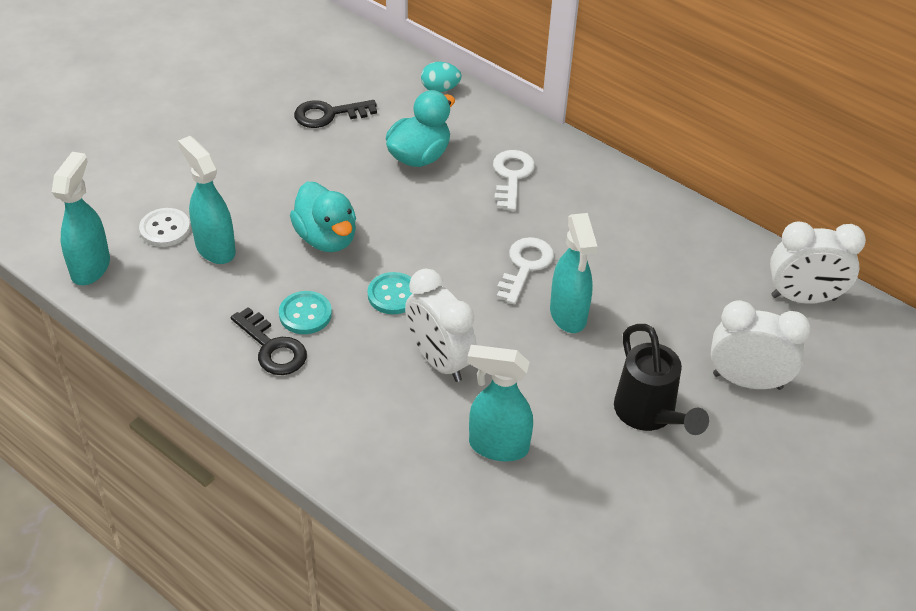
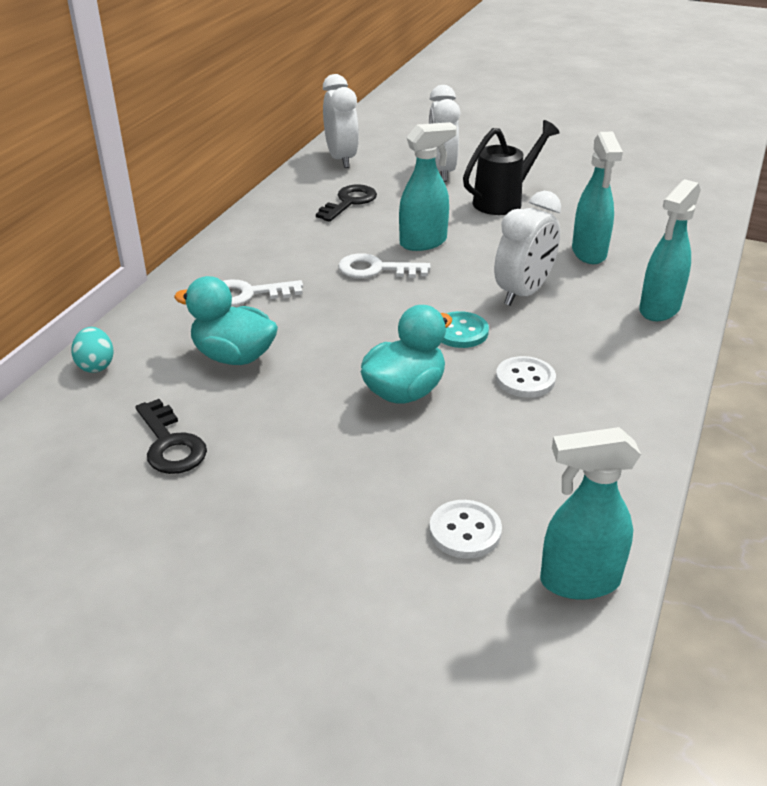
camera: 105 degrees left, 10 degrees down
turquoise spray bottle [178,136,236,264] -> turquoise spray bottle moved to [639,179,701,321]
black key [231,307,307,375] -> black key moved to [316,184,377,222]
turquoise button [279,291,332,334] -> white button [496,356,556,398]

